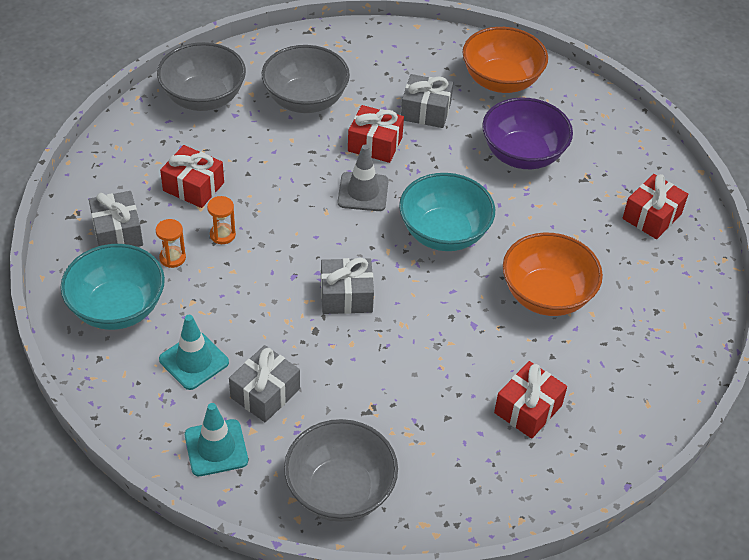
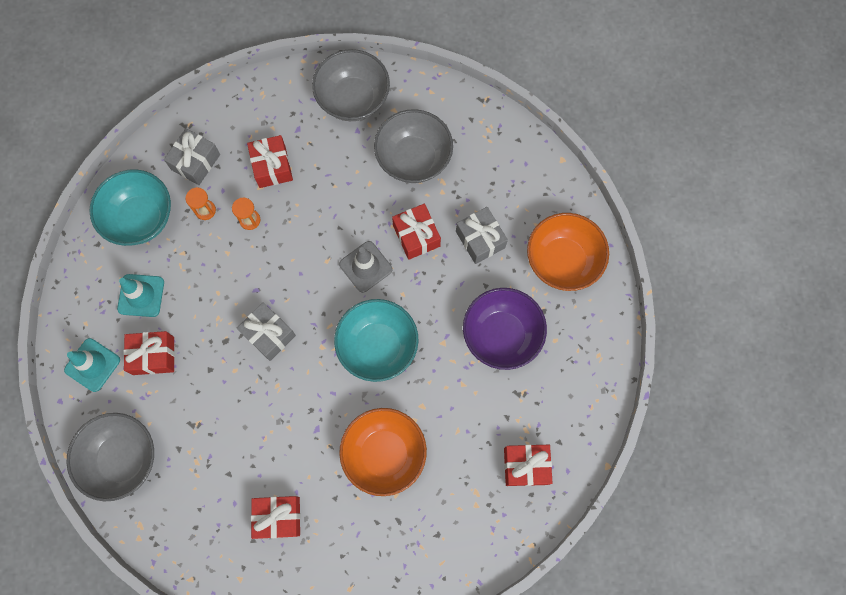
camera: 50 degrees right, 25 degrees up
grey gift [229,345,300,422] -> red gift [123,331,175,375]

